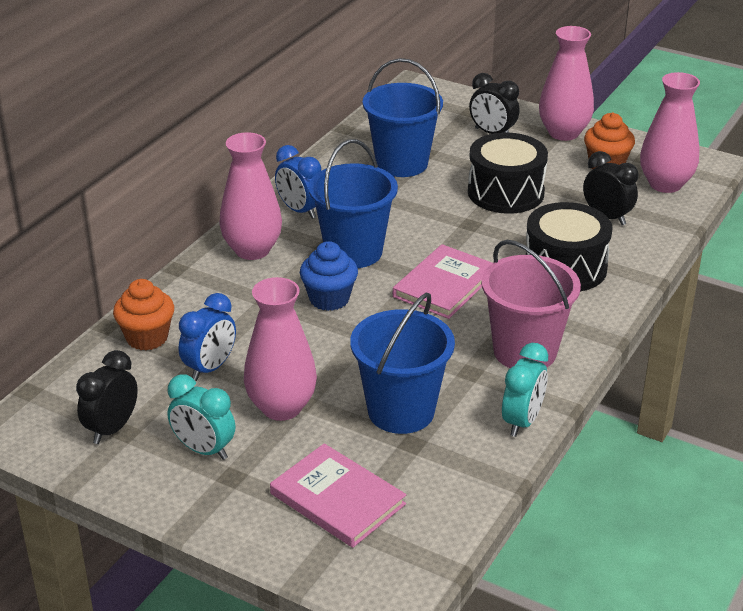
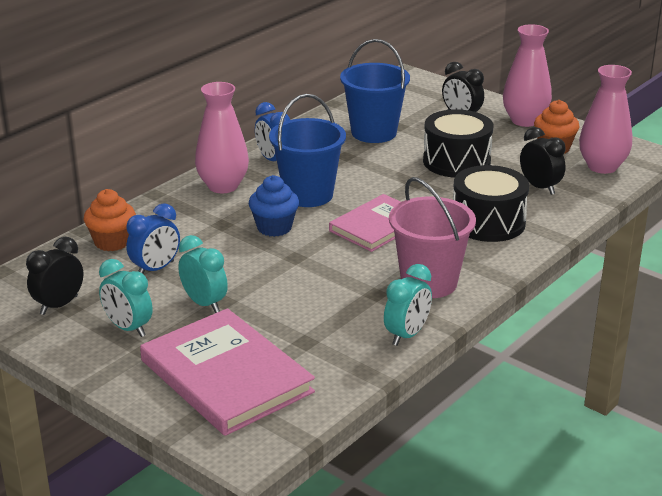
camera: 10 degrees right, 5 degrees down
pink vase [244,277,317,421] -> turquoise clock [178,235,228,313]
pink book [270,443,406,548] -> pink book [140,308,315,436], size x1.55
blue bucket [350,292,455,434] -> none

